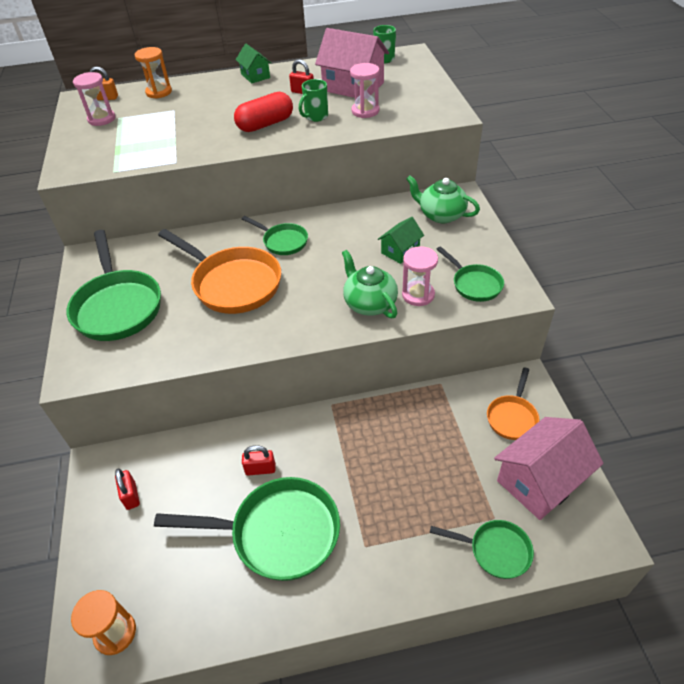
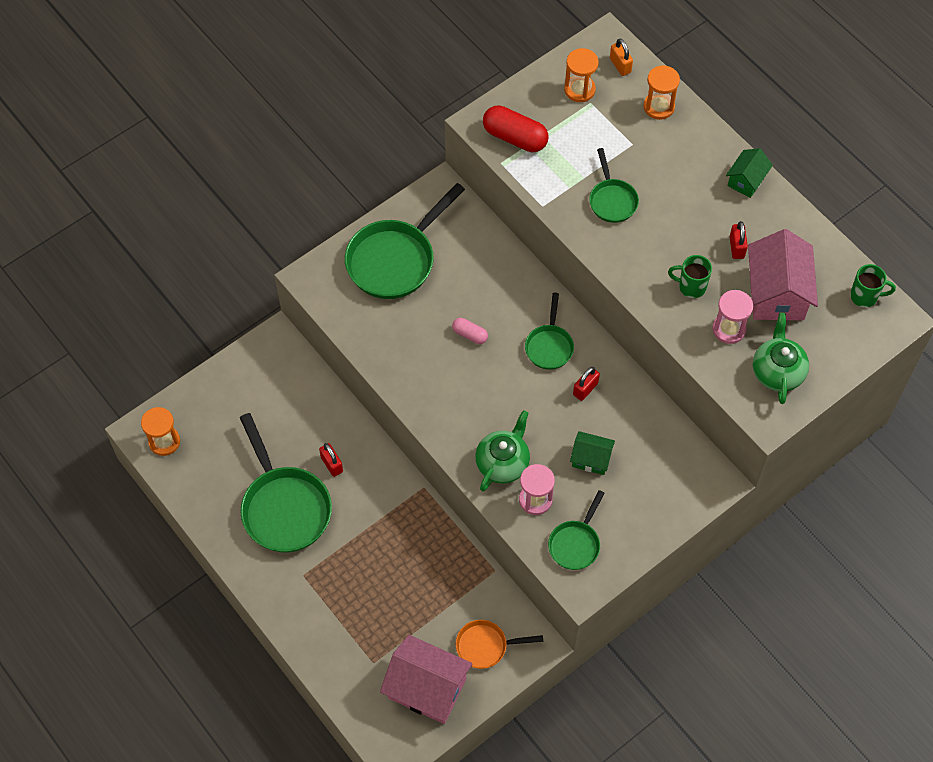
camera: 60 degrees right, 15 degrees up
pink hourglass [73,72,115,126] -> orange hourglass [564,48,599,102]
red padlock [115,469,140,510] -> red padlock moved to [573,367,600,401]
orange pan [158,229,281,314] -> pink capsule [452,318,488,344]
red capsule [234,92,293,132] -> red capsule moved to [483,105,548,152]
green teapot [406,176,480,224] -> green teapot moved to [753,313,809,404]
green pan [430,520,534,579] -> green pan moved to [589,148,639,223]

